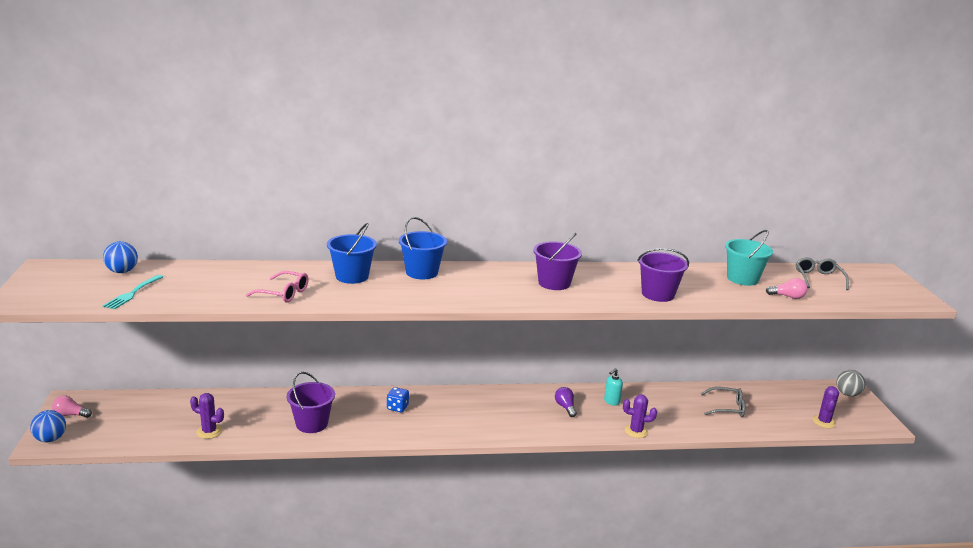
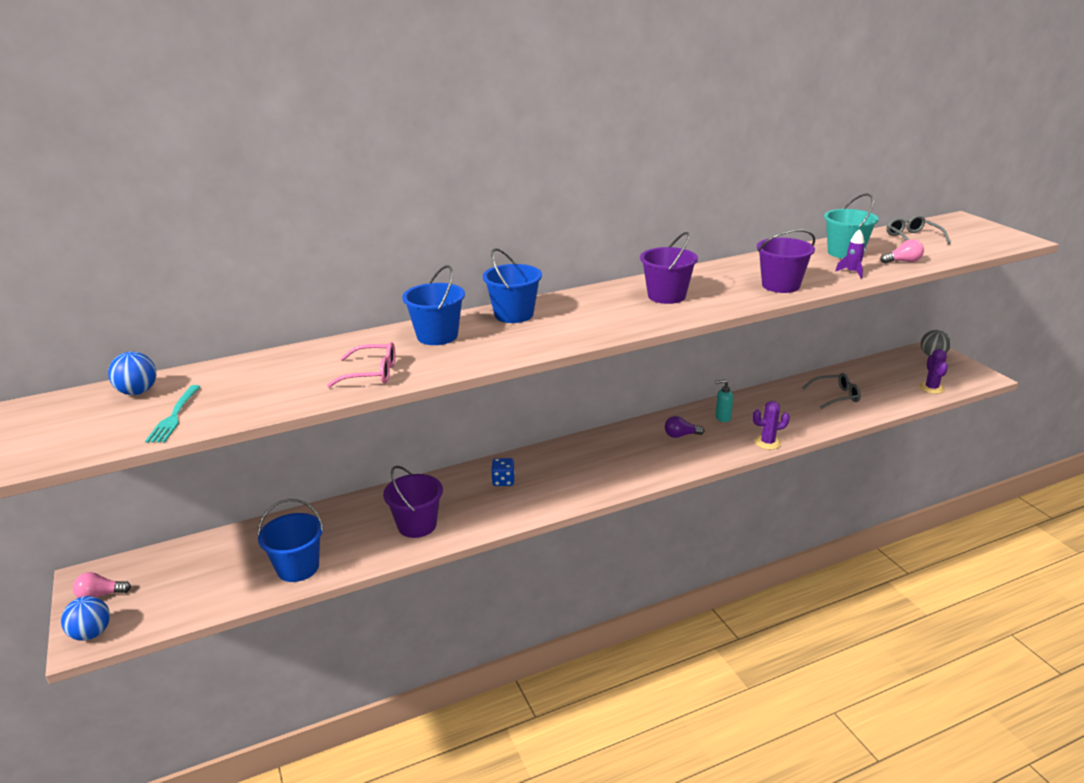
camera: 15 degrees left, 5 degrees up
purple cactus [190,393,224,439] -> blue bucket [258,499,324,582]
purple light bulb [555,387,577,417] -> purple light bulb turned 60 degrees counterclockwise [665,416,704,438]
turquoise soap dispenser [604,368,623,406] -> turquoise soap dispenser turned 60 degrees clockwise [715,379,733,422]
none -> purple rocket [835,229,865,279]

